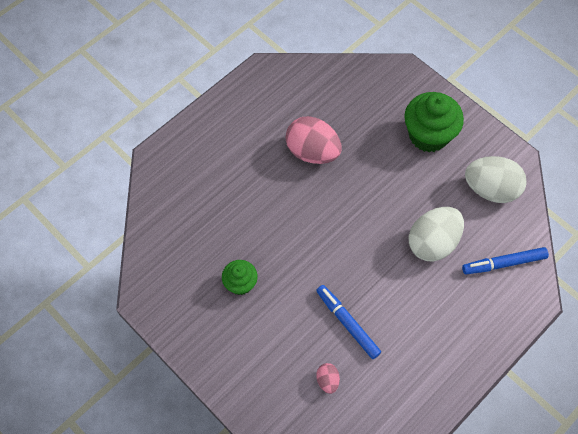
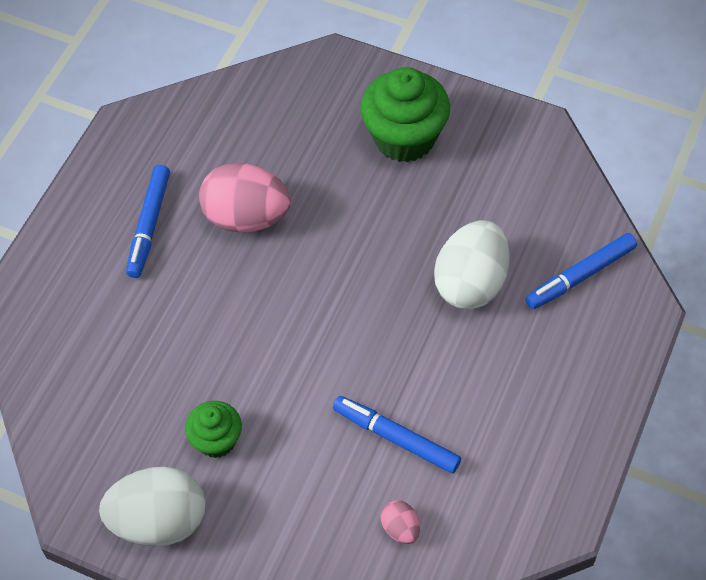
camera: 20 degrees left, 5 degrees down
white egg [465,156,527,203] -> white egg moved to [99,467,206,546]
none -> blue marker [126,165,170,278]

